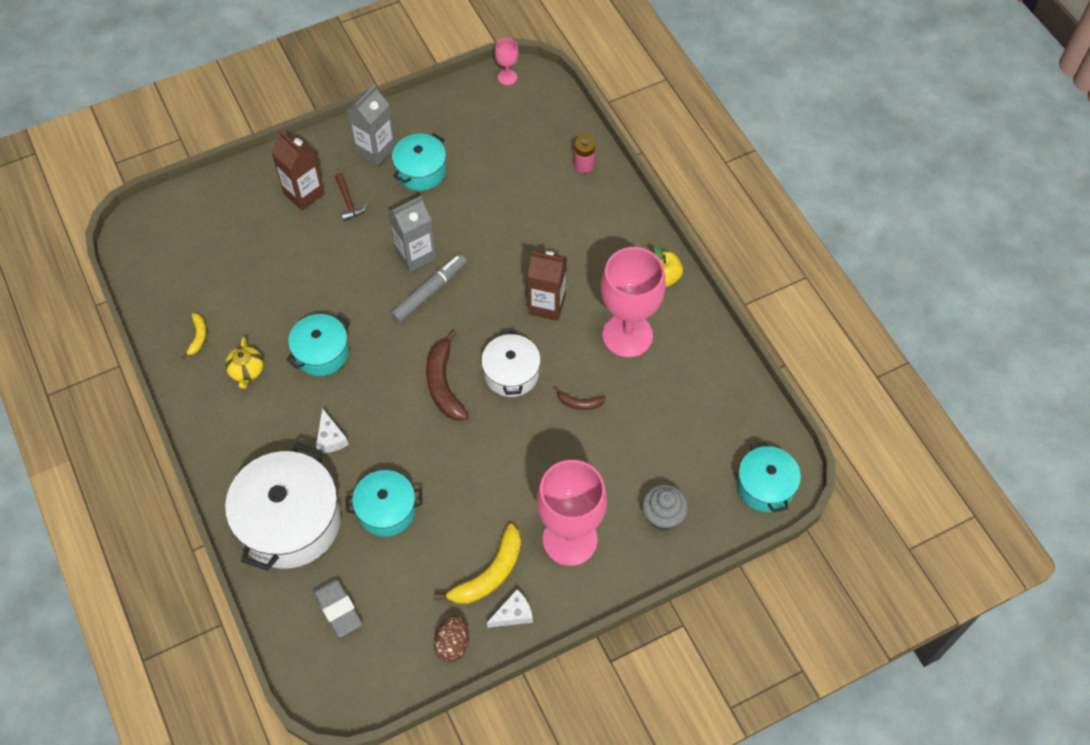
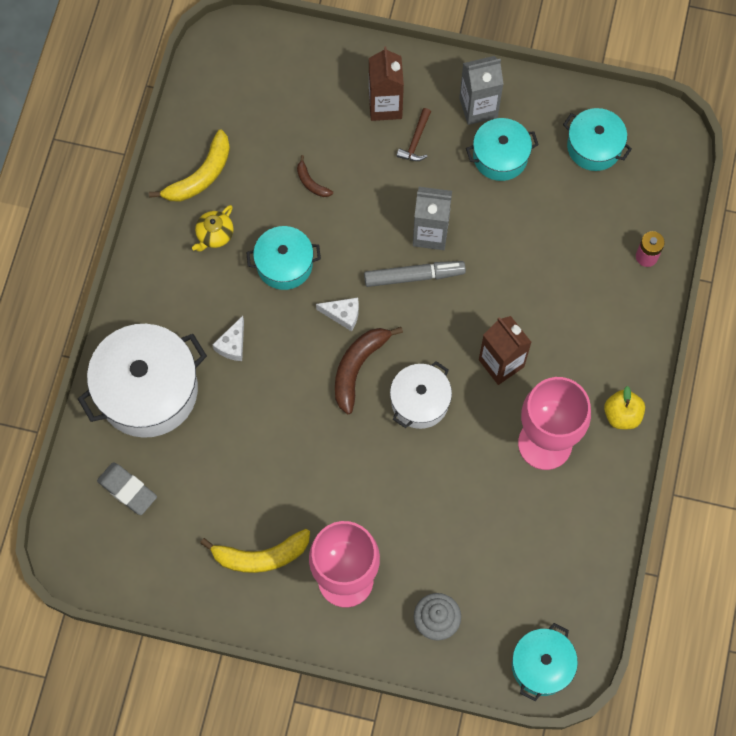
camera: 40 degrees right, 10 degrees up
yellow banana [182,313,206,359] -> yellow banana [149,129,230,202], size x1.92
grey eraser [313,577,362,637] -> grey eraser turned 60 degrees counterclockwise [97,462,157,515]
turquoise pot [346,470,423,537] -> turquoise pot moved to [563,108,632,171]
brown egg [434,615,469,662] -> none
white cheese [487,589,533,628] -> white cheese moved to [316,298,359,331]
pink goblet [495,38,519,85] -> none
brown banana [554,386,606,410] -> brown banana moved to [297,155,333,197]

